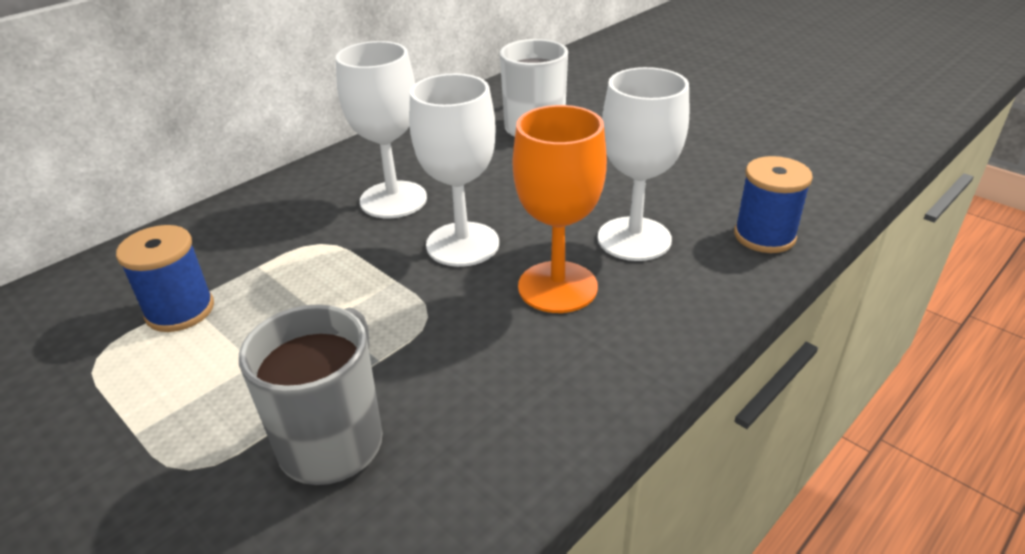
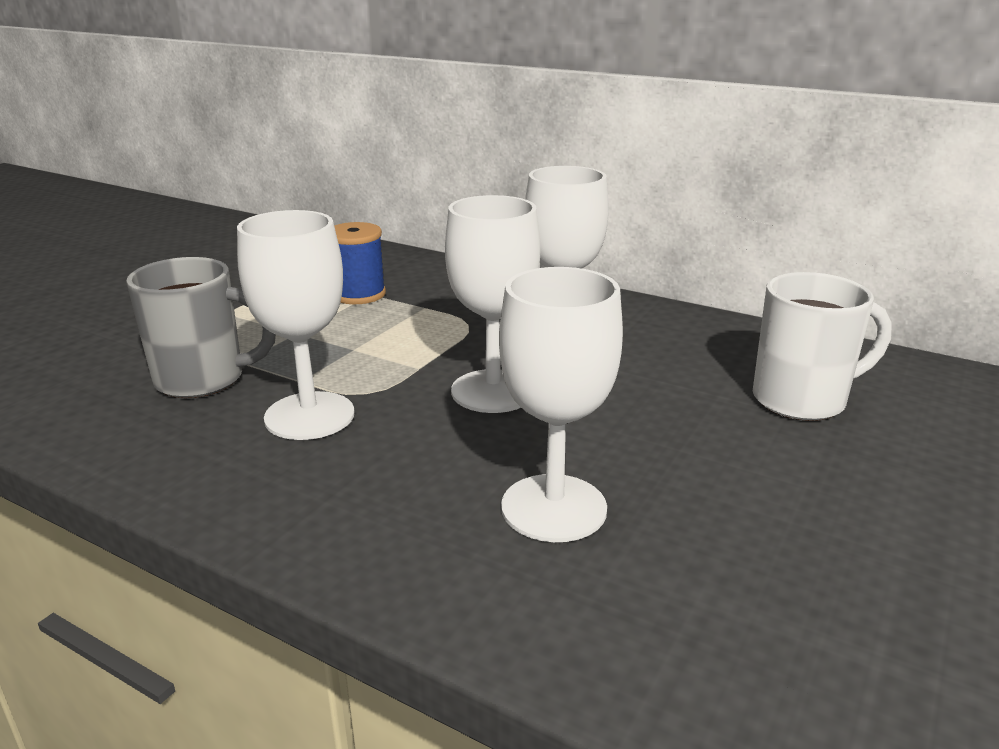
camera: 75 degrees right, 10 degrees down
orange goblet [513,105,607,313] -> none
blue spool [734,156,813,253] -> none
none -> white goblet [237,210,355,440]

